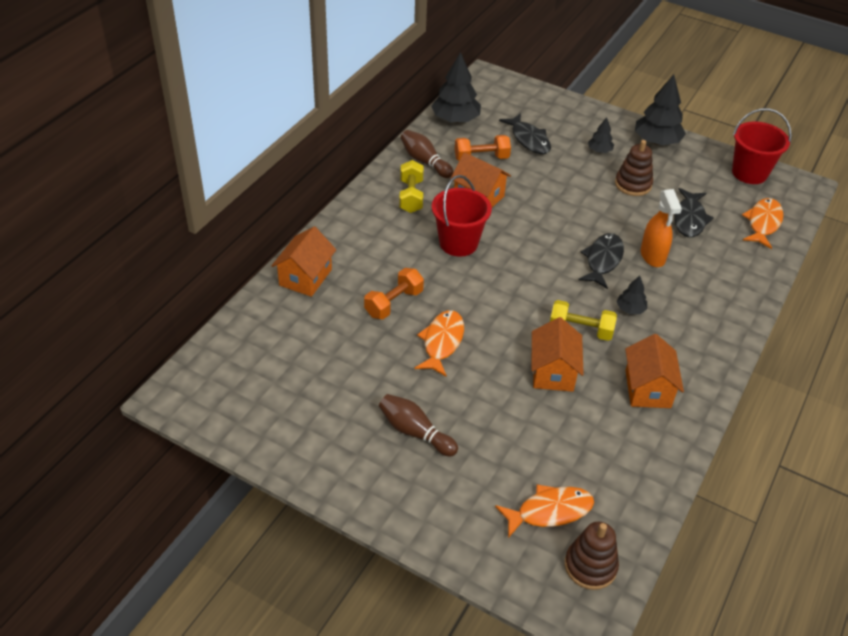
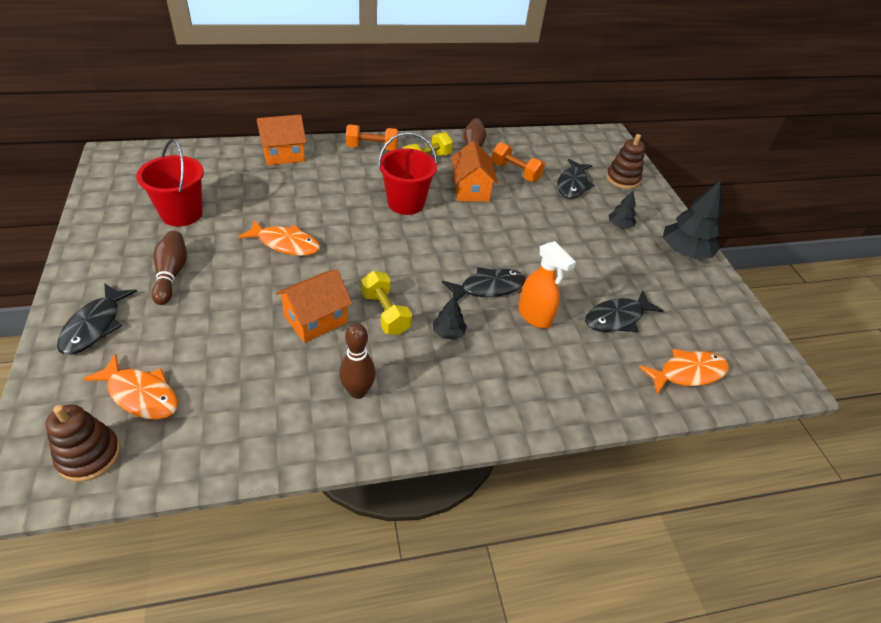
camera: 45 degrees right, 0 degrees up
orange dumbbell [364,268,424,319] -> orange dumbbell moved to [346,125,398,150]
orange fish [415,310,464,377] -> orange fish turned 45 degrees clockwise [238,219,320,256]
black tree [431,52,481,123] -> none
brown stacking toy [615,140,653,196] -> brown stacking toy moved to [606,134,645,189]
orange house [625,334,684,408] -> brown bowling pin [339,323,376,399]
orange spray bottle [641,189,682,267] -> orange spray bottle turned 75 degrees counterclockwise [518,241,576,328]
red bucket [732,108,792,184] -> red bucket moved to [136,139,204,226]
none -> black fish [57,283,137,355]

